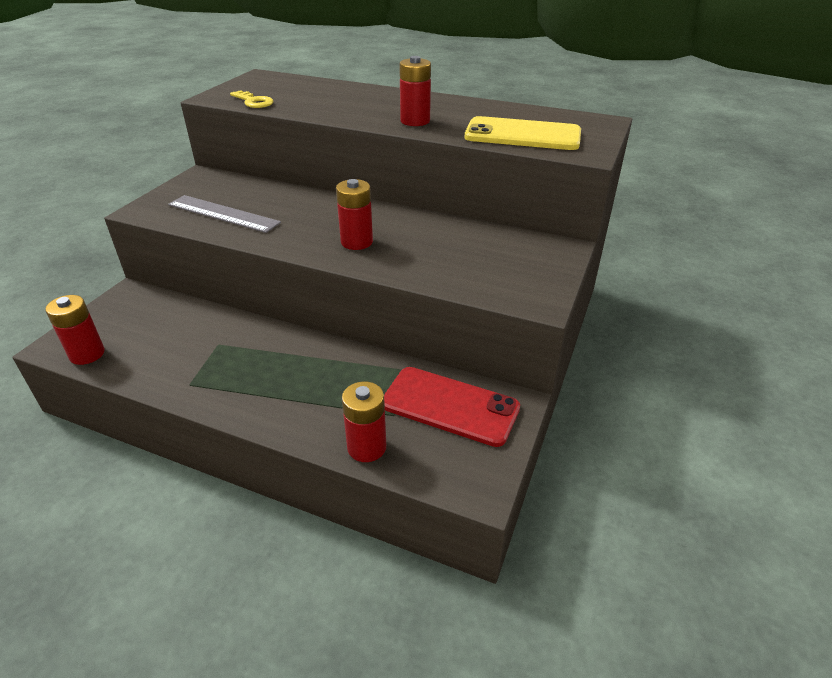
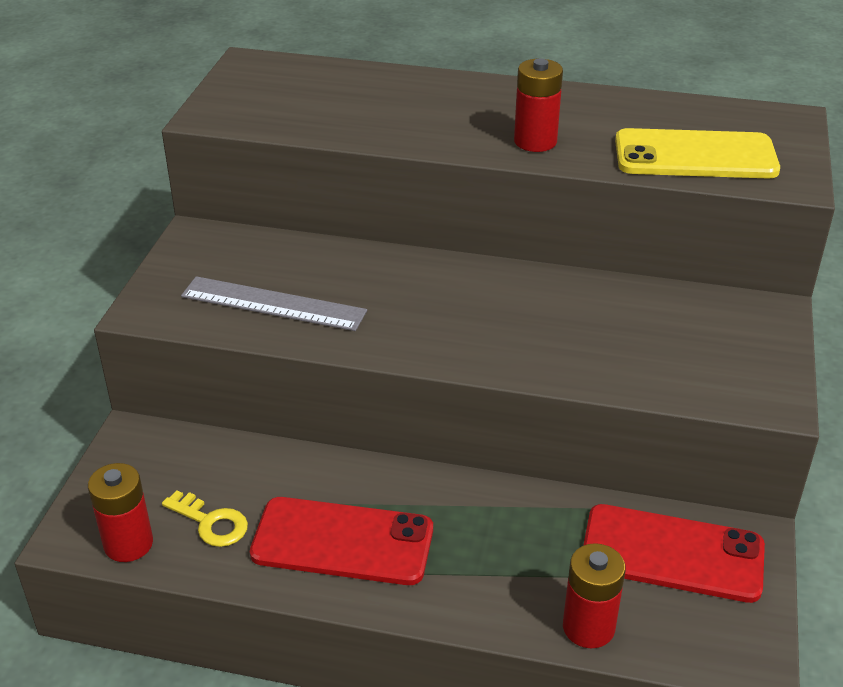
camera: 10 degrees left, 0 degrees up
yellow key [230,90,273,108] -> yellow key moved to [162,490,248,547]
red battery [336,179,373,250] -> none
none -> red phone [250,497,433,585]

